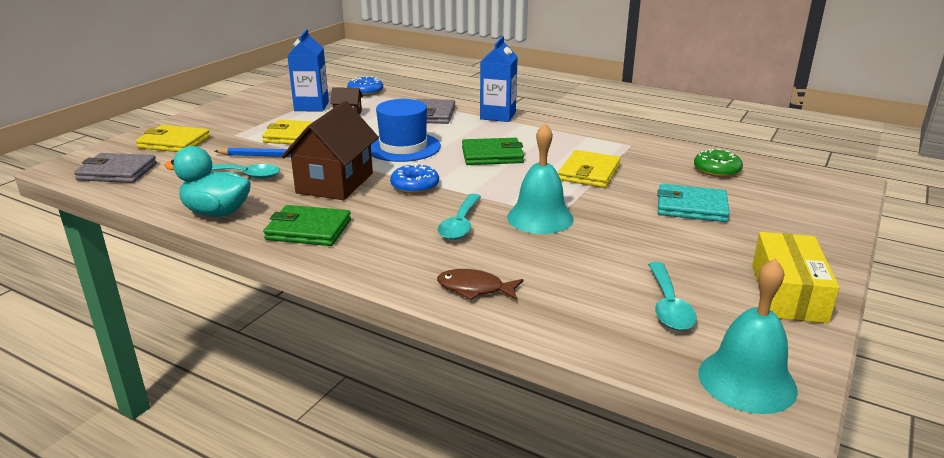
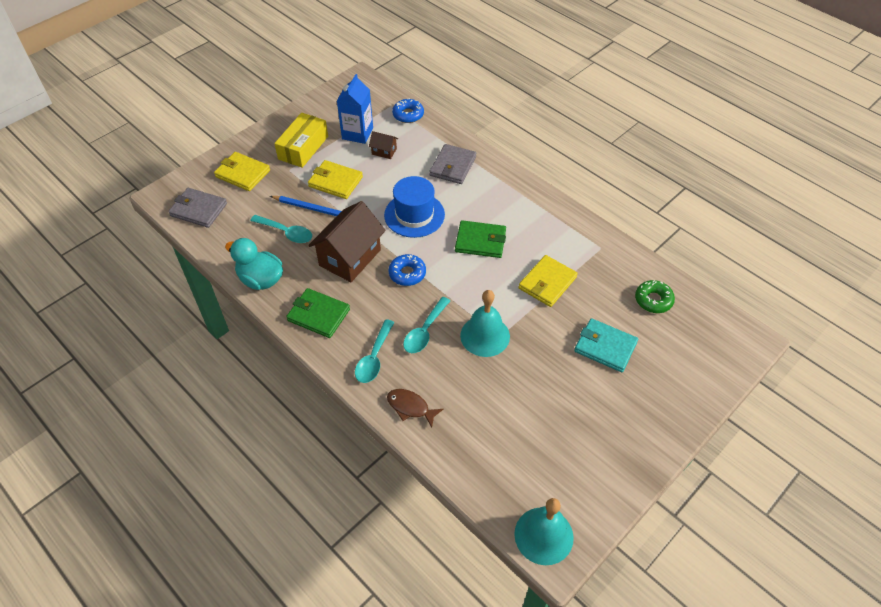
camera: 15 degrees right, 25 degrees up
blue carton [480,36,518,122] -> none
turquoise spoon [648,262,697,331] -> turquoise spoon moved to [355,319,395,383]
yellow box [752,232,840,323] -> yellow box moved to [274,113,328,168]

